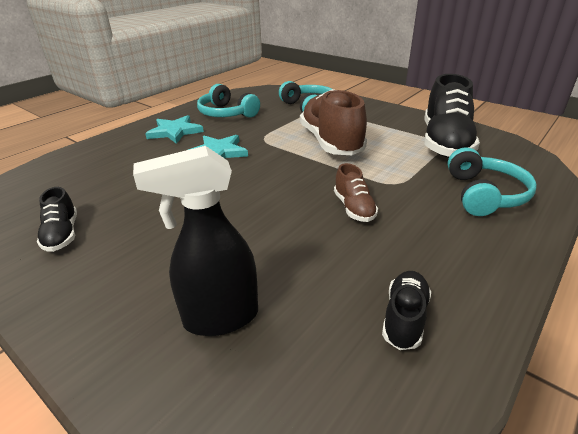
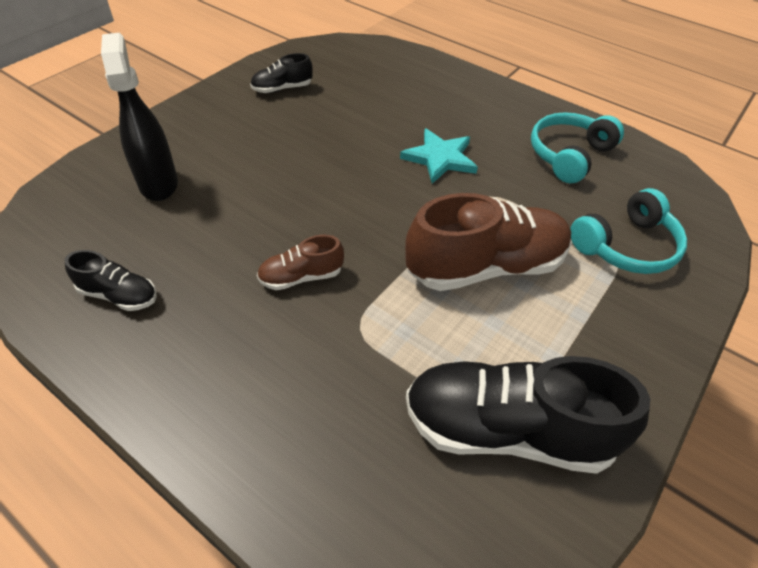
camera: 85 degrees right, 15 degrees up
turquoise star [145,115,204,144] -> none
turquoise headphones [447,147,537,216] -> none

